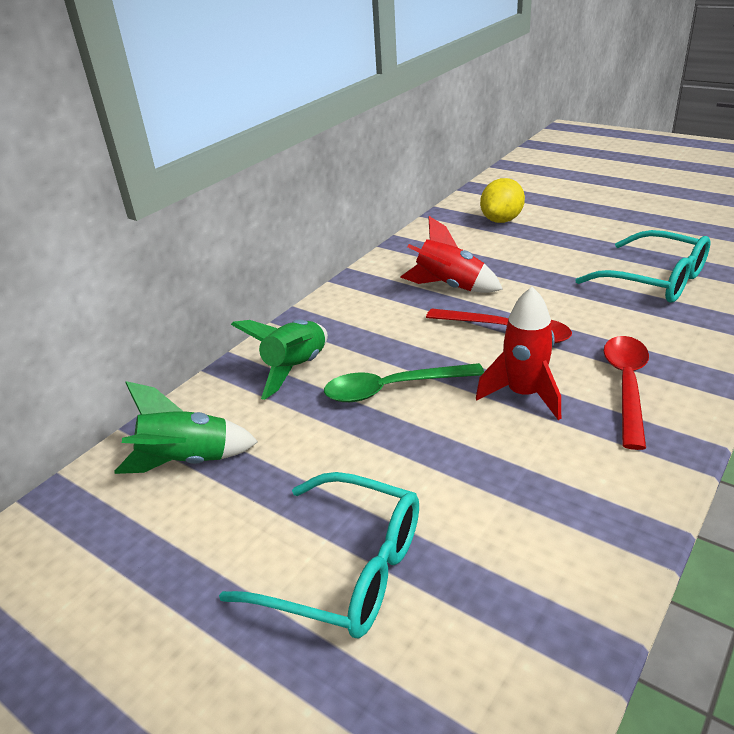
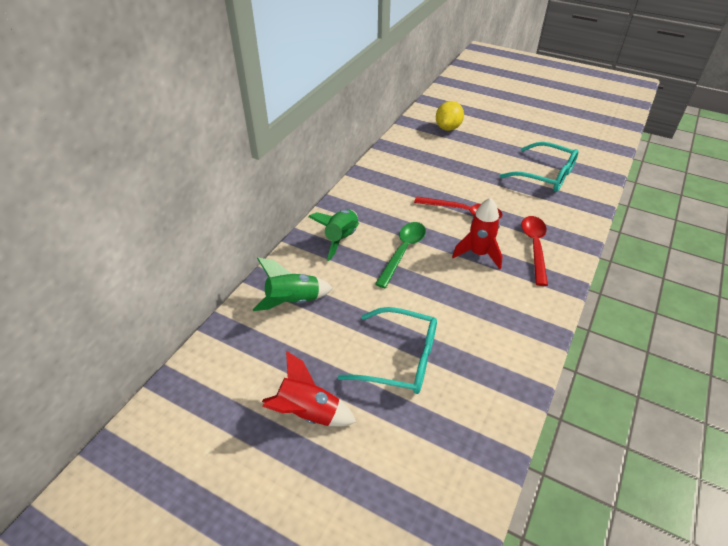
camera: 10 degrees left, 10 degrees up
green spoon [324,363,484,402] -> green spoon turned 135 degrees clockwise [375,222,426,288]
red rocket [400,216,503,293] -> red rocket moved to [262,351,356,427]

